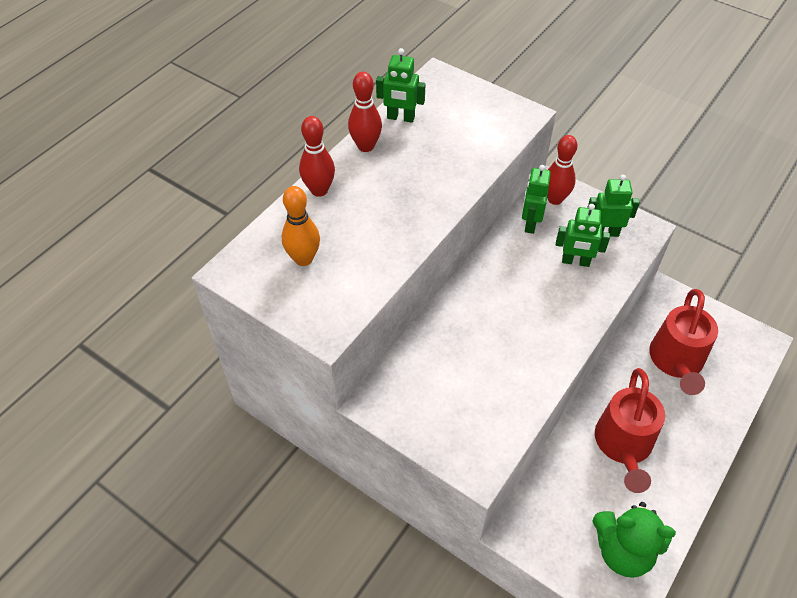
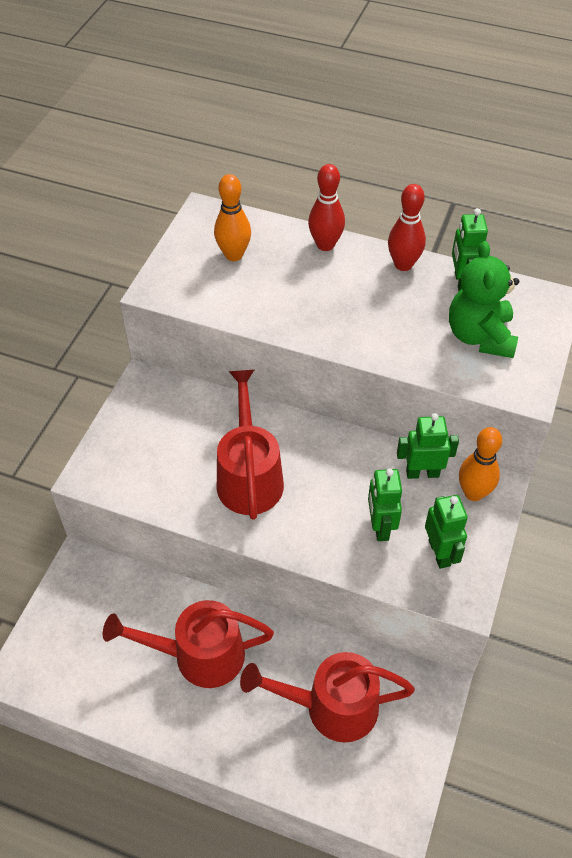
camera: 75 degrees right, 0 degrees up
red bowling pin [547,135,577,205] -> orange bowling pin [459,427,502,501]
green teddy bear [592,502,676,578] -> green teddy bear moved to [449,241,519,358]
none -> red watering can [217,370,284,520]

